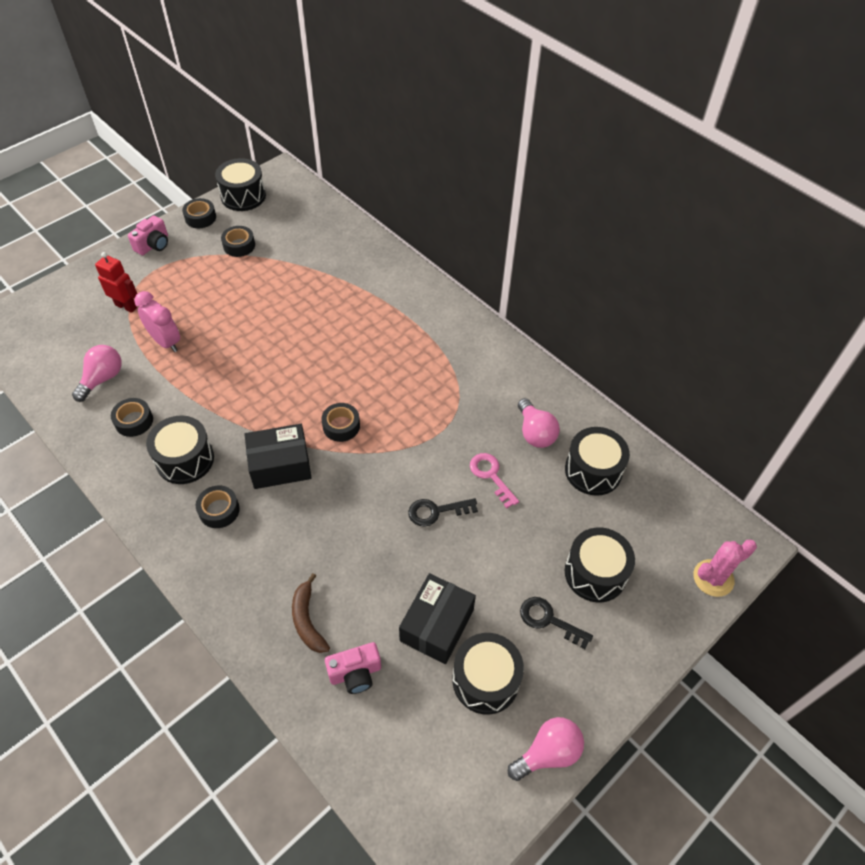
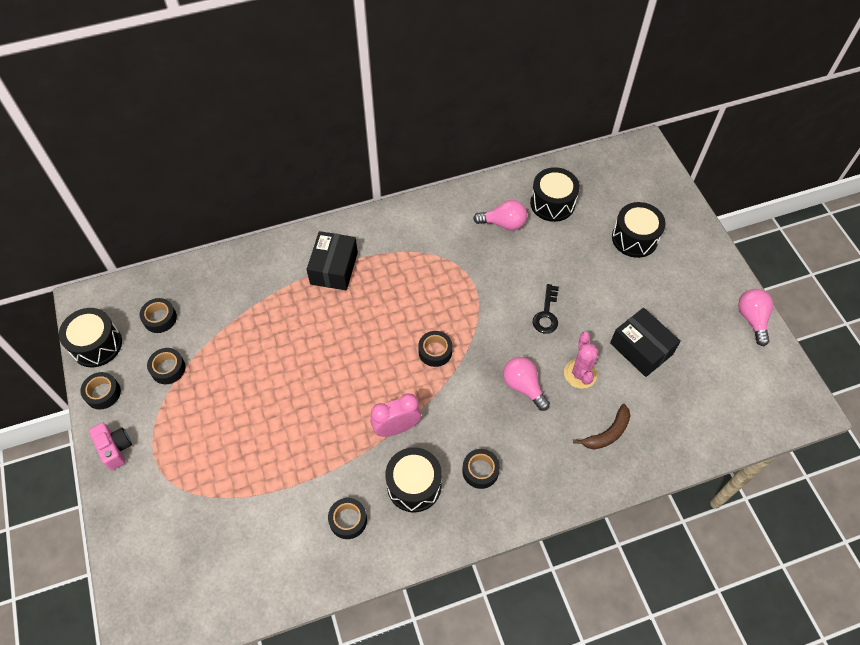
camera: 65 degrees left, 5 degrees up
pink light bulb [72,345,122,402] -> pink light bulb moved to [503,357,550,411]
red robot [95,252,137,313] -> none
pink clock [134,291,180,352] -> pink clock moved to [370,393,421,437]
black box [244,424,311,489] -> black box moved to [307,231,358,291]
brown banana [292,573,330,653] -> brown banana turned 45 degrees counterclockwise [573,404,630,449]
pink camera [325,642,381,694] -> none
black drum [453,633,524,714] -> none
pink key [470,453,519,508] -> none
black key [520,597,593,649] -> none
pink cactus [693,540,757,597] -> pink cactus moved to [564,332,599,389]
none -> black tape [140,298,177,333]

